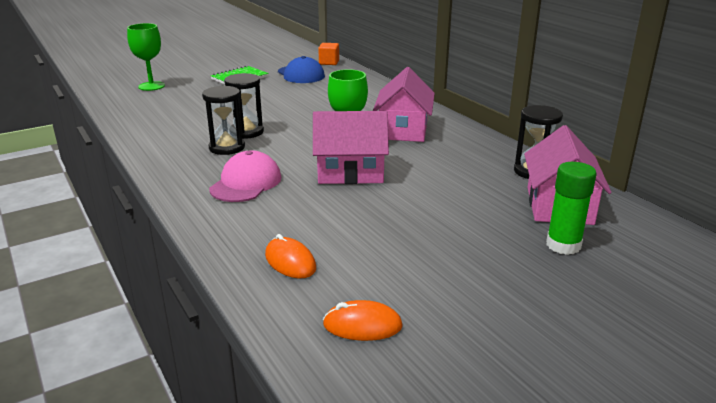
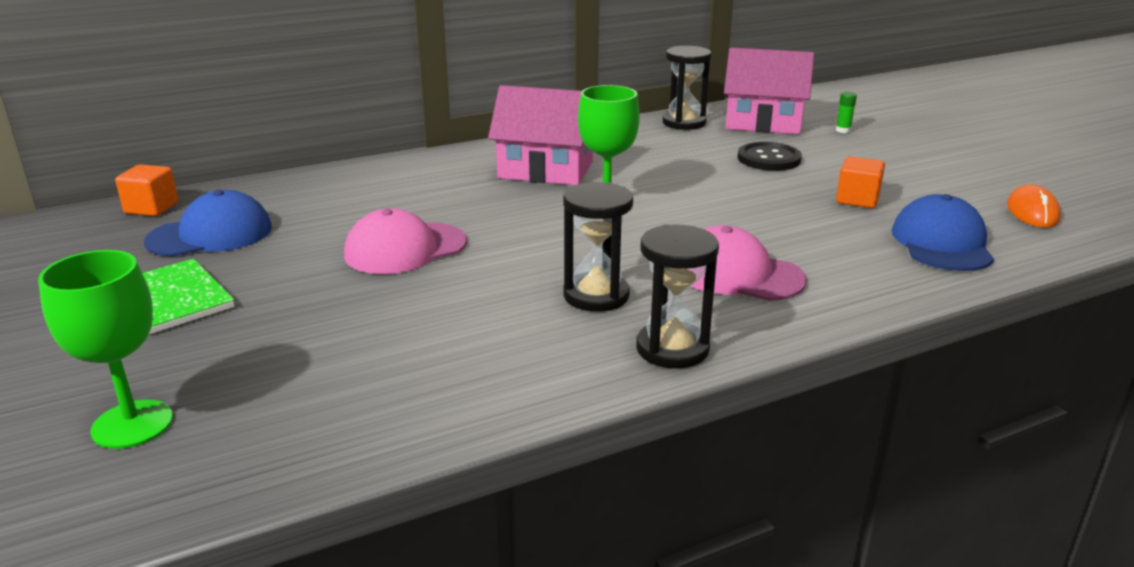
camera: 85 degrees left, 0 degrees up
black hourglass [224,73,264,139] -> black hourglass moved to [636,224,719,369]
orange mouse [265,234,316,278] -> blue cap [892,194,994,271]
pink house [313,111,389,184] -> none
green glue stick [546,162,596,255] -> green glue stick [836,92,857,133], size x0.47
none -> pink cap [344,208,467,274]
none -> black button [737,142,802,171]
none -> orange cube [836,156,885,208]

